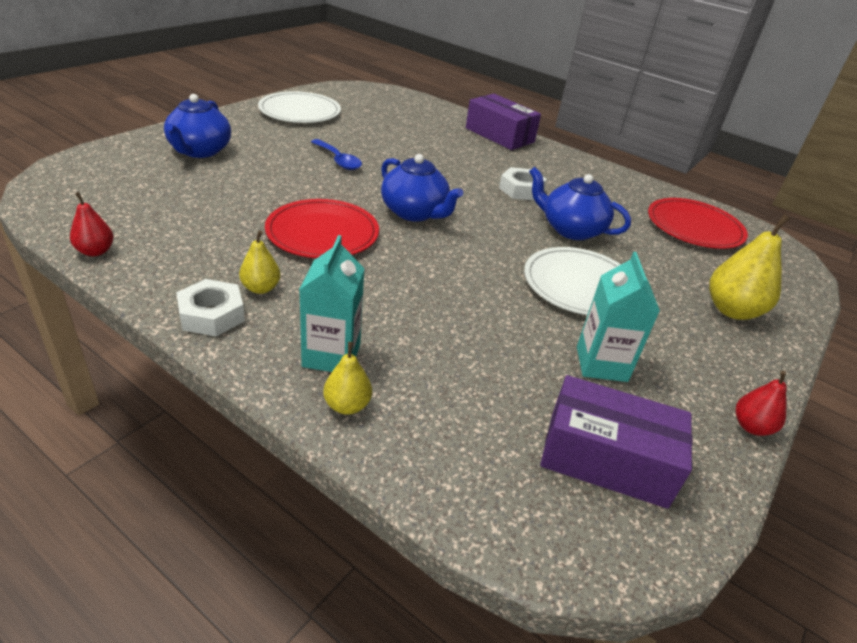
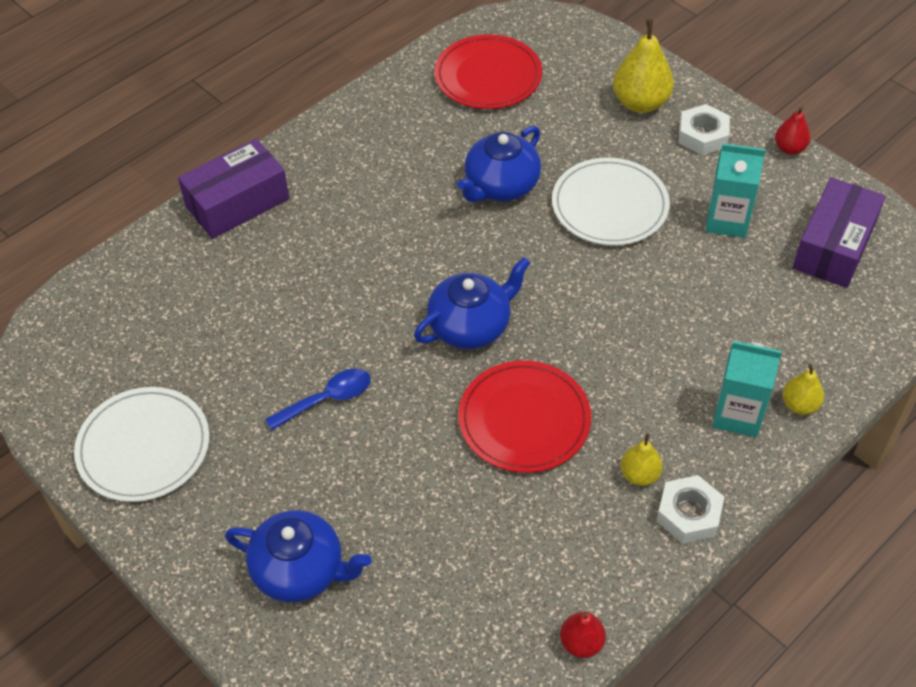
camera: 75 degrees left, 15 degrees up
white nut [499,167,547,201] -> white nut moved to [678,104,730,155]

